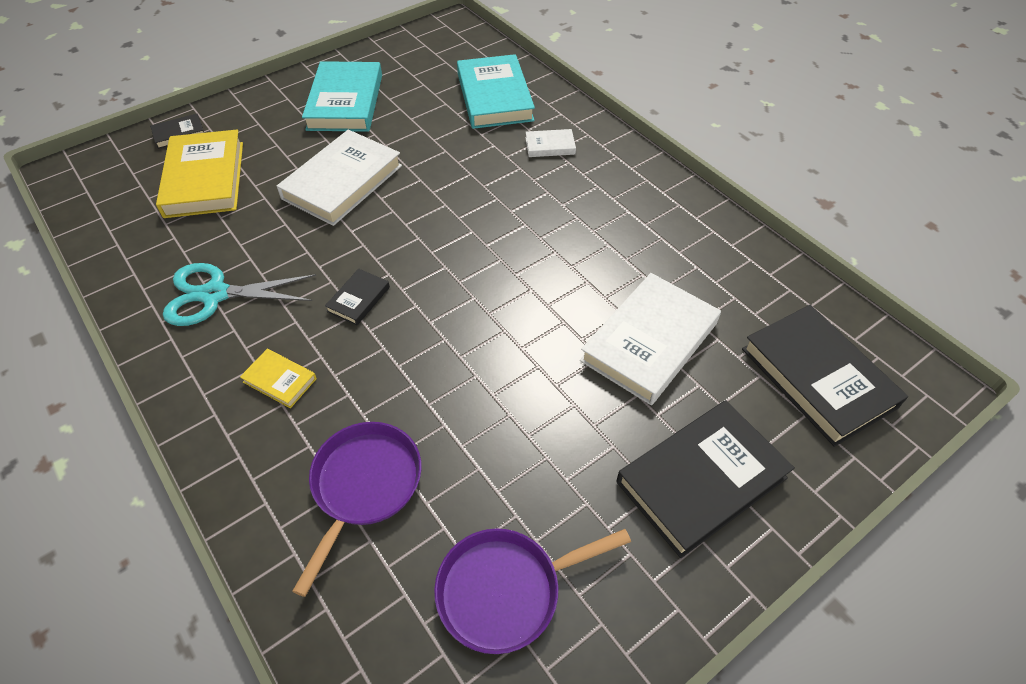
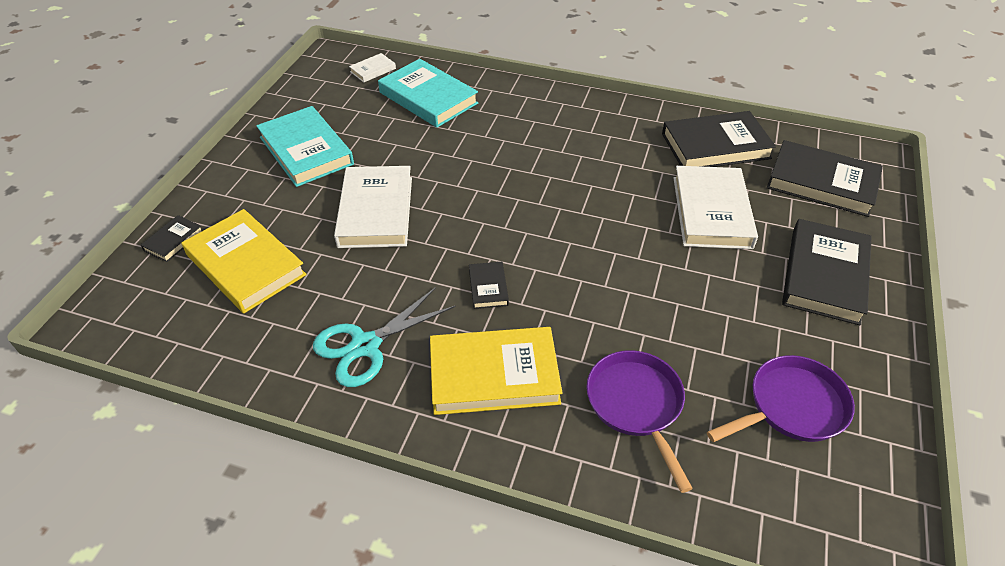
camera: 35 degrees left, 5 degrees down
yellow book [240,349,317,408] -> yellow book [430,327,562,415], size x2.13
purple pan [434,528,631,654] -> purple pan turned 150 degrees counterclockwise [707,355,855,442]
white book [526,129,576,157] -> white book moved to [349,53,396,82]
none -> black book [662,111,776,167]

